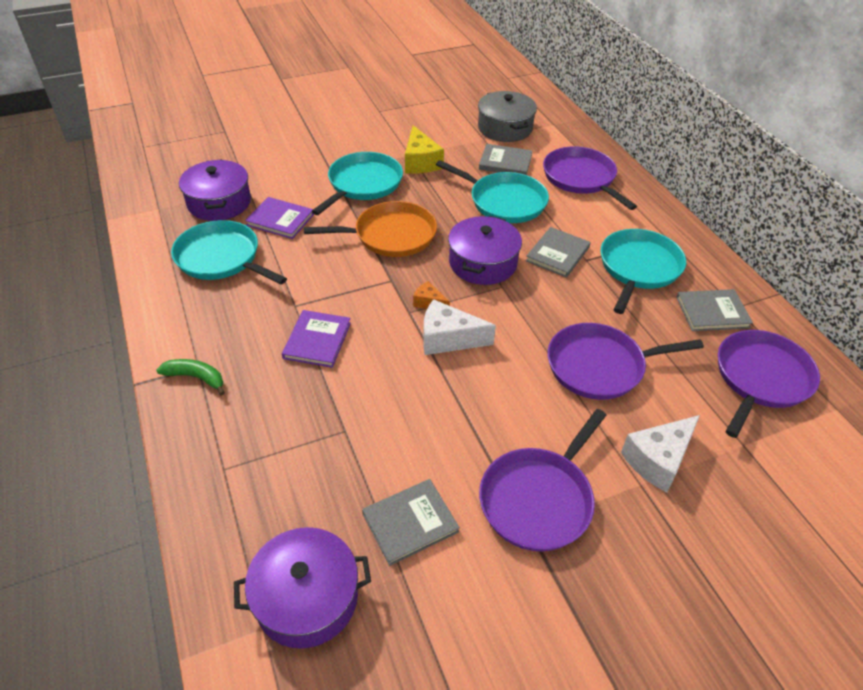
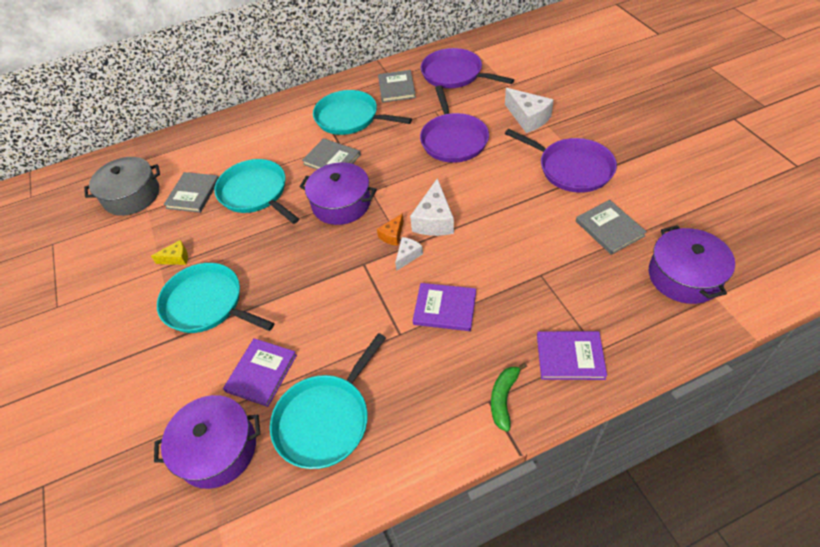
camera: 85 degrees left, 5 degrees up
orange pan [304,201,437,257] -> none
yellow cheese [405,125,444,174] -> yellow cheese [151,240,188,265], size x0.55
turquoise pan [436,160,549,223] -> turquoise pan turned 75 degrees counterclockwise [214,159,299,224]
purple pan [543,146,637,210] -> none
none -> white cheese [395,237,423,271]
none -> purple book [537,331,607,380]

